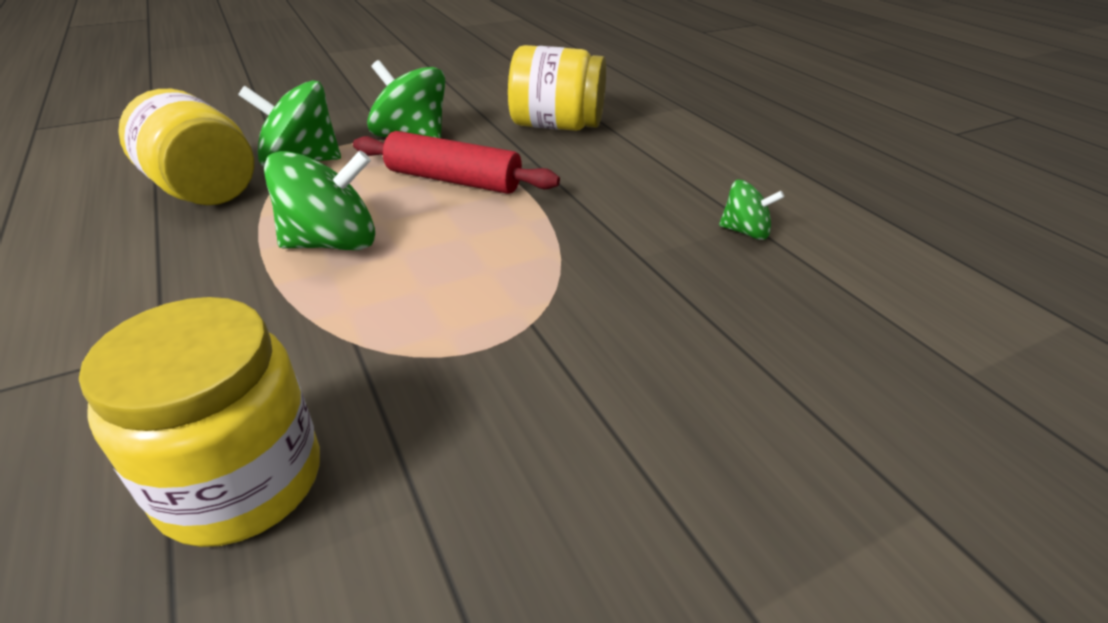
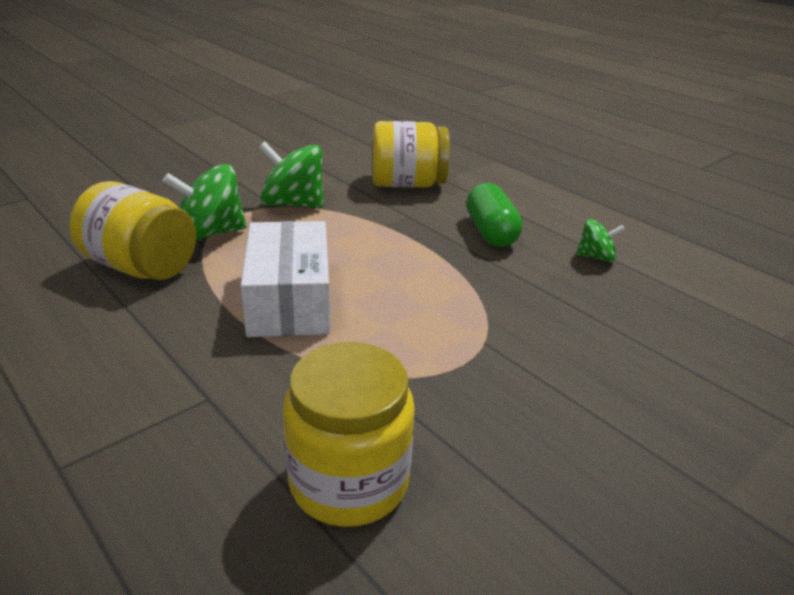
camera: 15 degrees left, 5 degrees down
green spinning top [264,150,375,250] -> white box [240,221,330,337]
red rolling pin [353,131,560,194] -> none
none -> green capsule [466,183,523,247]

